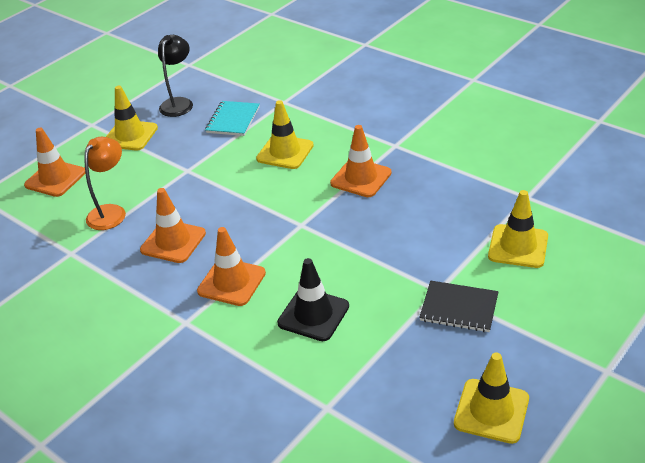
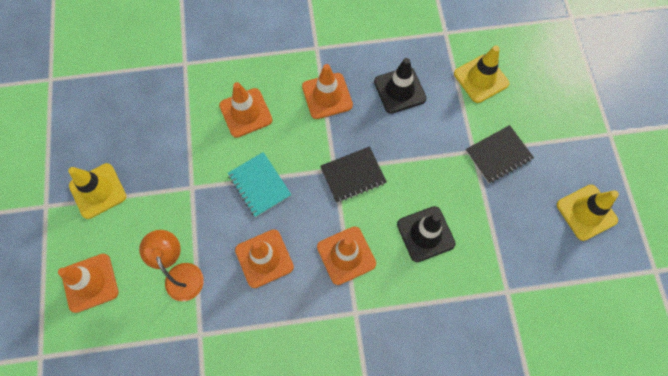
camera: 50 degrees left, 30 degrees up
black lamp [158,35,193,117] -> none
turquoise notebook [205,101,260,136] -> turquoise notebook moved to [228,152,292,217]
yellow traffic cone [256,100,314,169] -> orange traffic cone [219,82,273,138]
none -> black notebook [320,146,387,203]
none -> black traffic cone [374,58,426,114]

